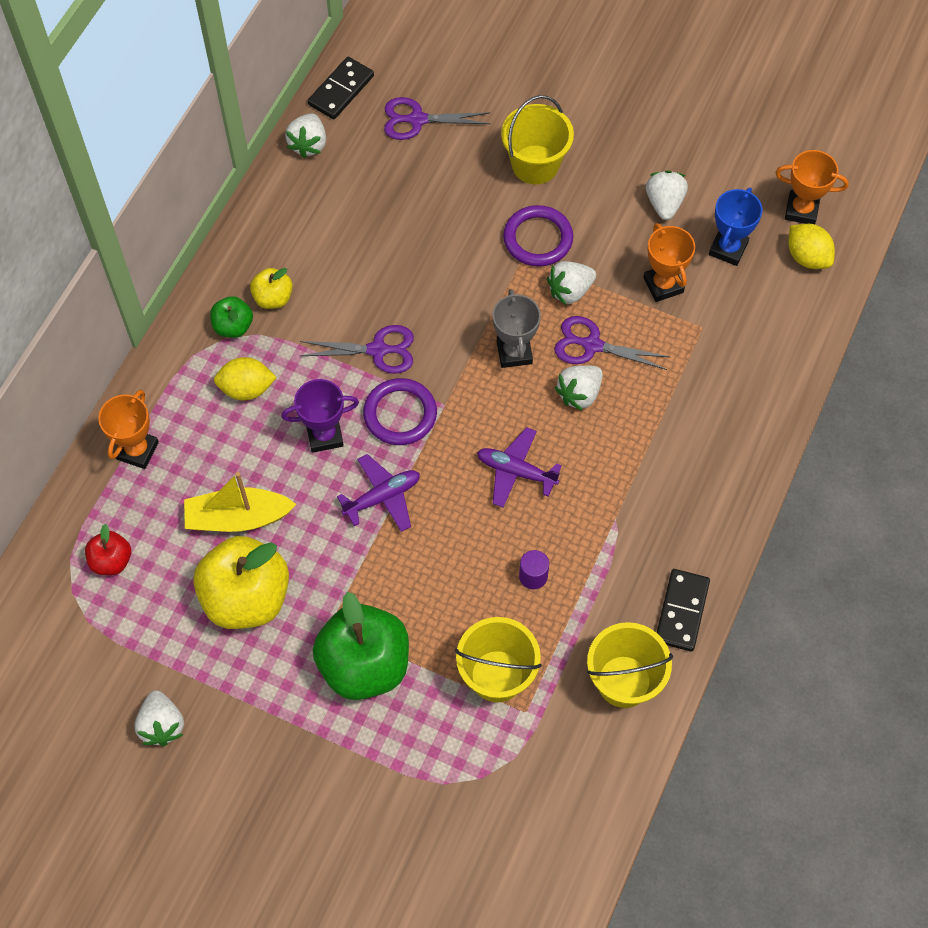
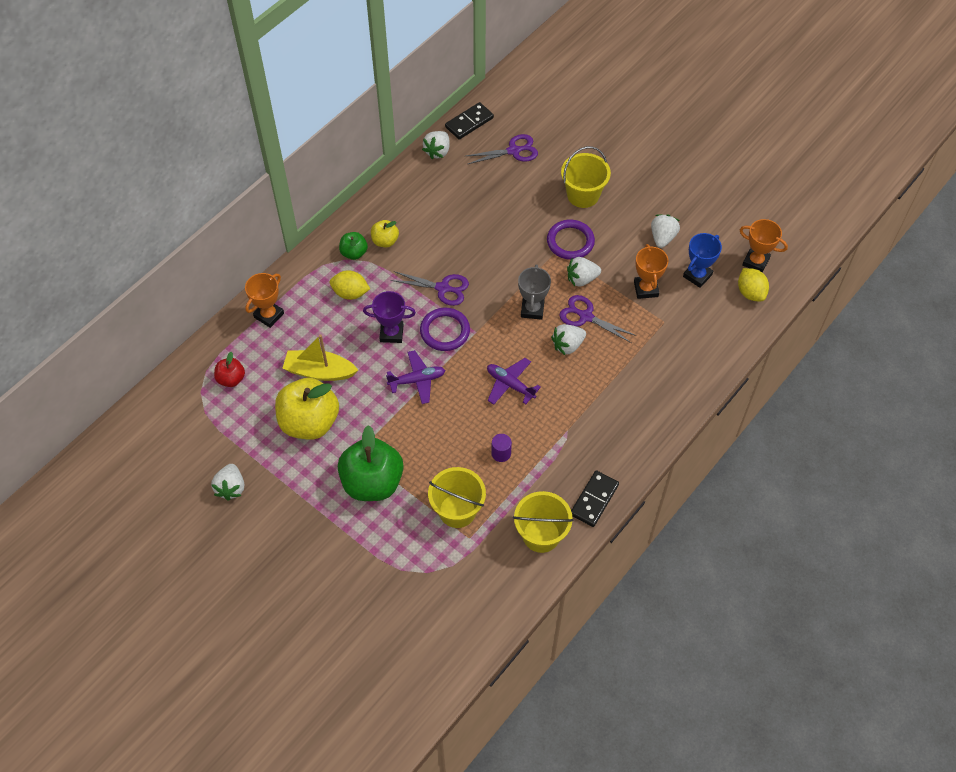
camera: 15 degrees right, 5 degrees down
purple scissors [384,97,491,140] -> purple scissors turned 150 degrees clockwise [466,134,538,164]

